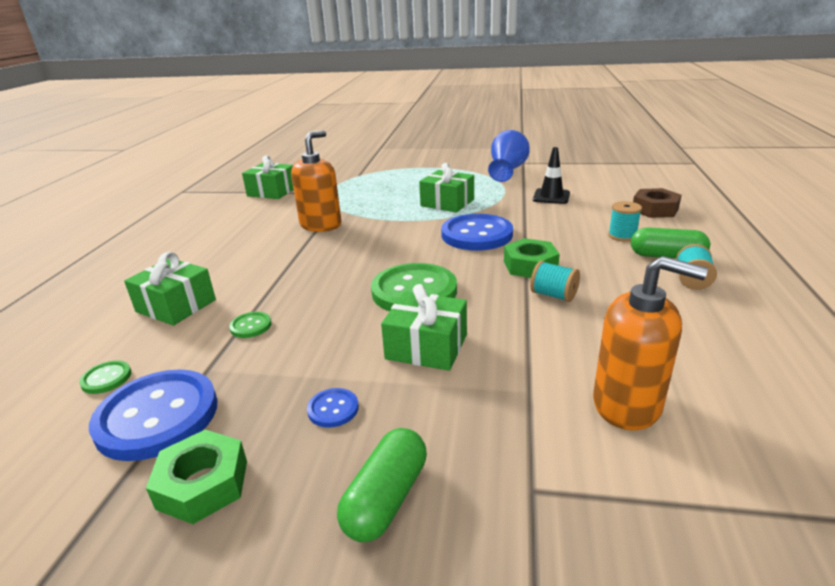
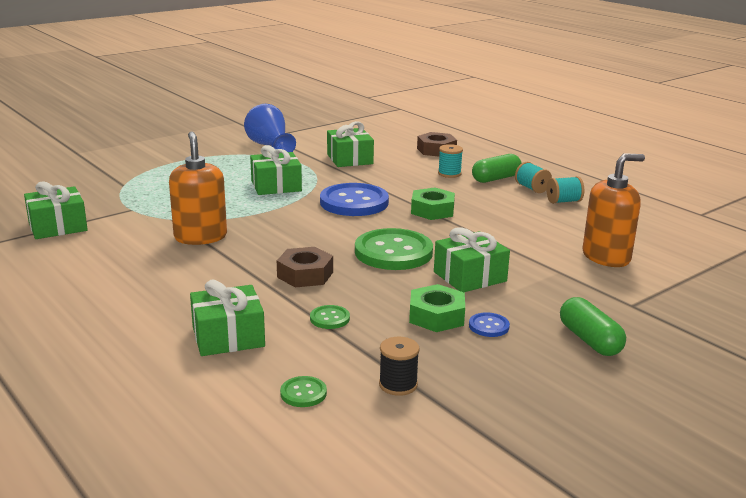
camera: 50 degrees left, 5 degrees down
blue button [89,369,218,461] -> black spool [379,337,420,396]
green nut [146,430,247,524] -> green nut moved to [409,284,465,332]
turquoise spool [530,261,580,302] -> turquoise spool moved to [547,176,584,204]
black traffic cone [533,147,570,204] -> green gift [327,121,374,167]
none -> brown nut [277,247,333,287]

